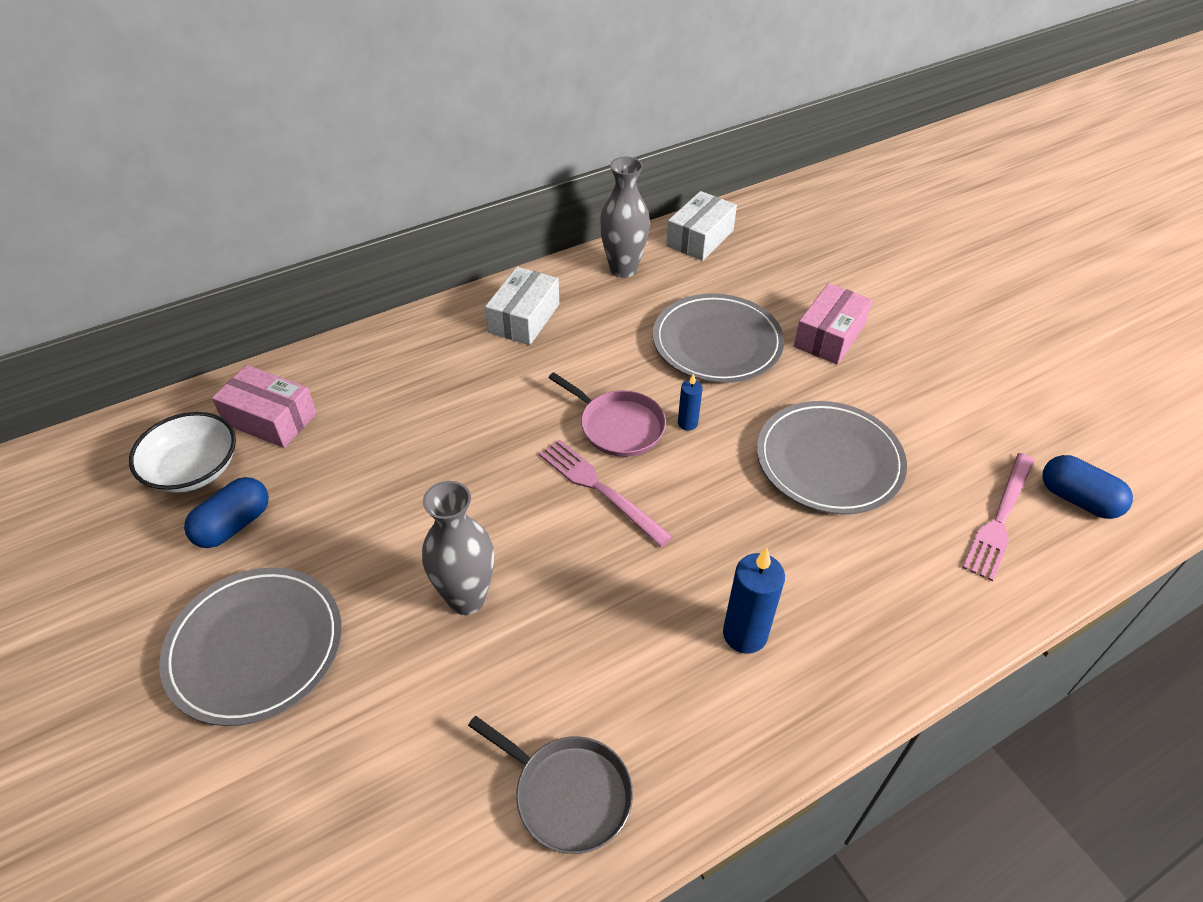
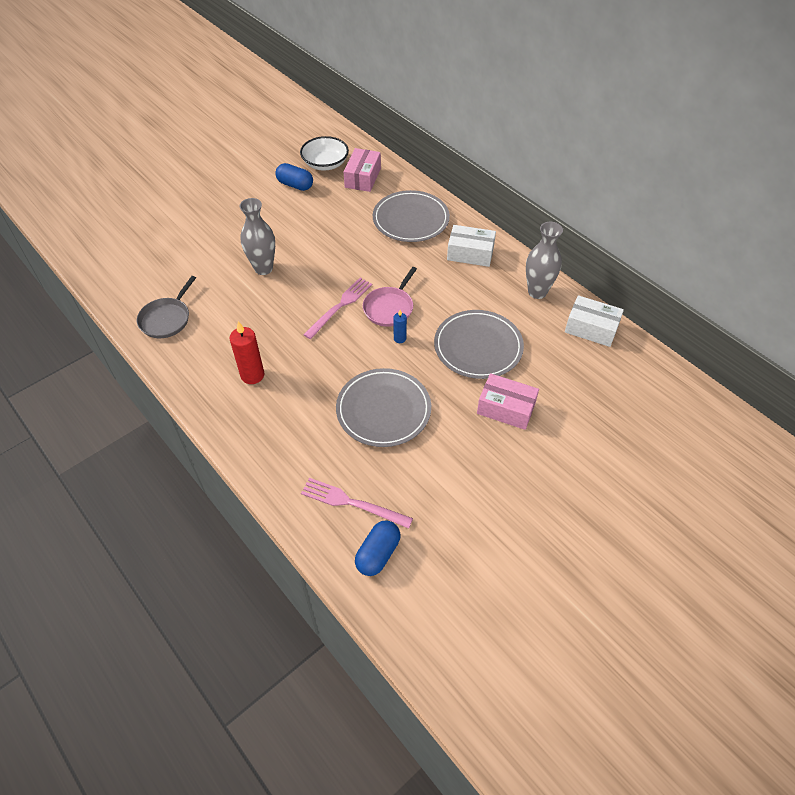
camera: 80 degrees right, 5 degrees up
grey plate [159,567,342,726] -> grey plate moved to [373,190,450,242]
blue candle [723,548,785,654] -> red candle [230,321,264,384]

